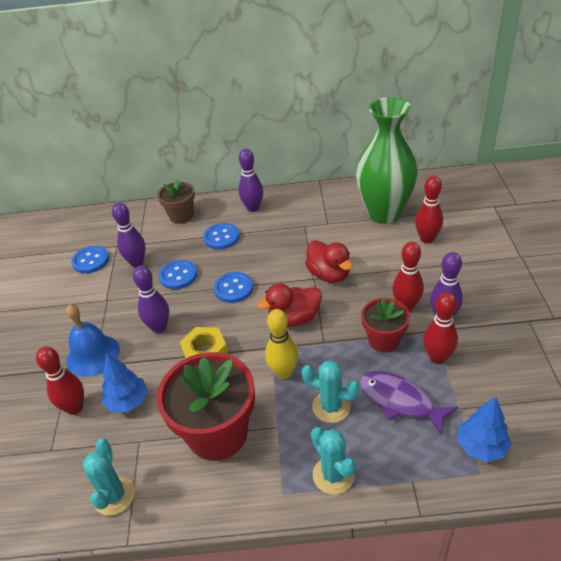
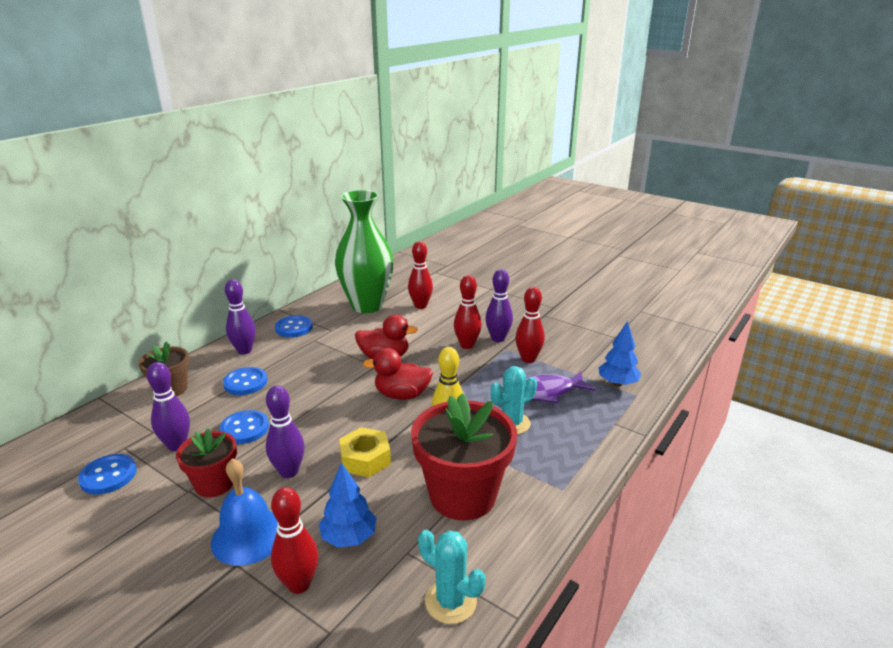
camera: 55 degrees left, 15 degrees down
blue button [214,272,253,303] -> blue button moved to [275,315,313,337]
red duck [257,283,322,327] -> red duck turned 75 degrees clockwise [363,348,433,400]
turquoise cactus [311,427,356,495] -> none
red flower pot [361,298,410,353] -> red flower pot moved to [176,428,237,498]

